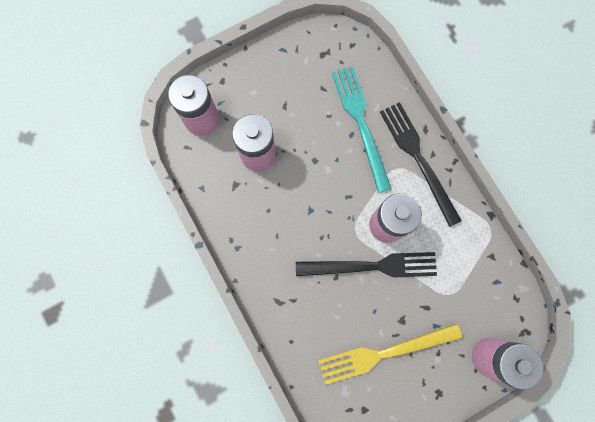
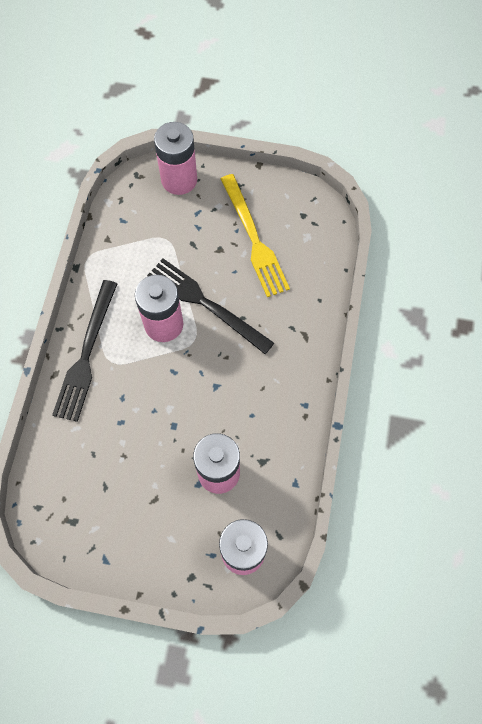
camera: 140 degrees left, 10 degrees down
yellow fork [318,324,462,385] -> yellow fork turned 45 degrees clockwise [221,174,290,297]
turquoise fork [332,66,392,193] -> none

